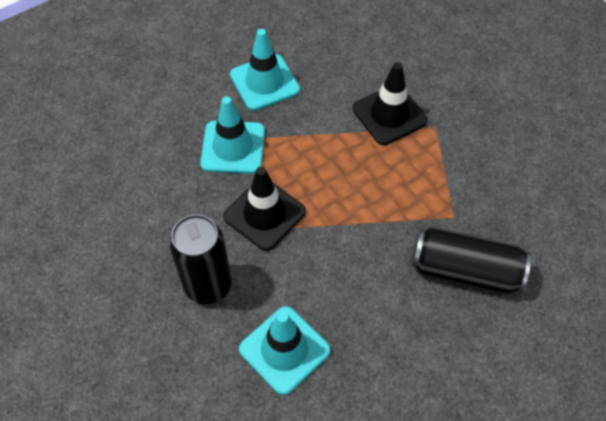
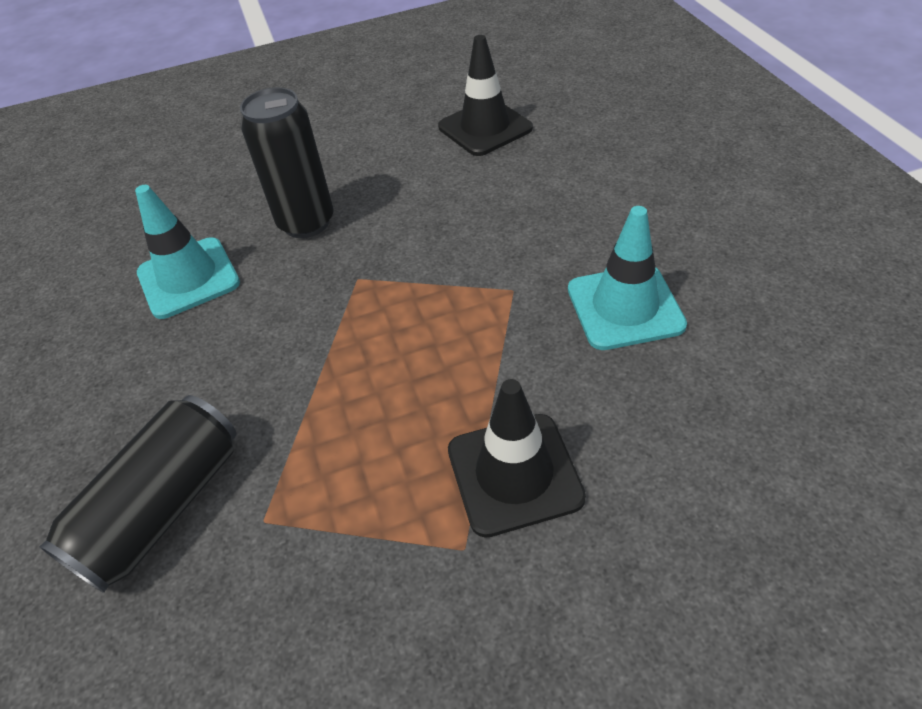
camera: 110 degrees right, 10 degrees down
turquoise traffic cone [200,96,265,174] -> none
black traffic cone [223,167,306,251] -> black traffic cone moved to [438,35,533,156]

